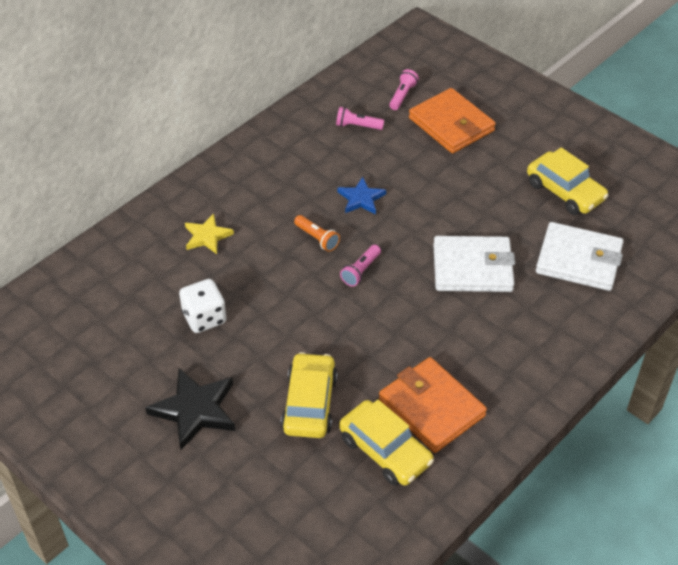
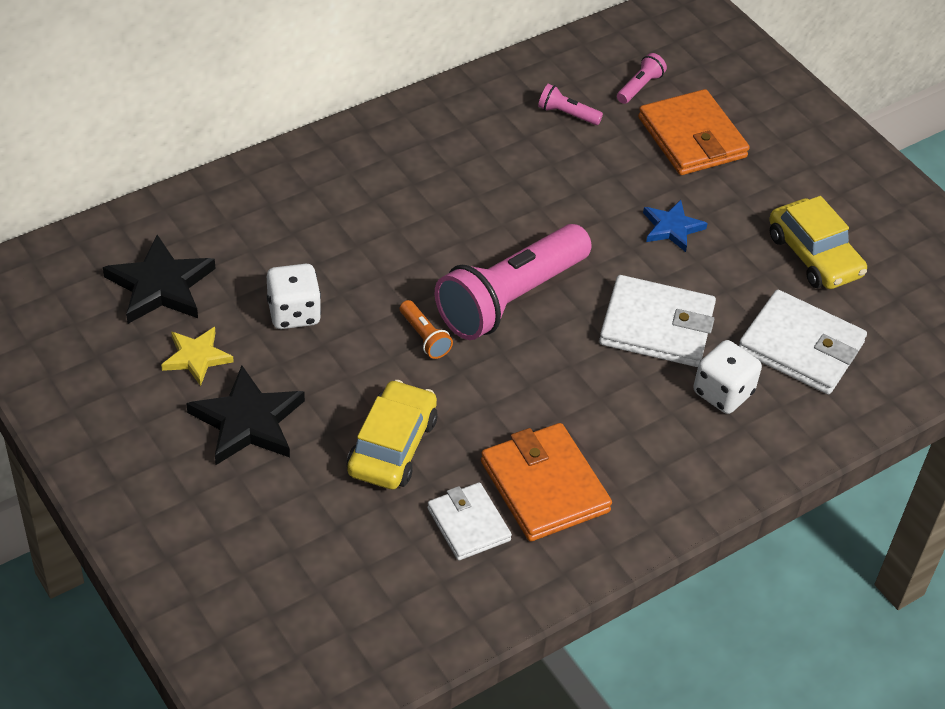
camera: 10 degrees right, 0 degrees up
yellow star [185,214,234,254] -> yellow star moved to [161,327,234,386]
orange flashlight [294,215,340,252] -> orange flashlight moved to [400,300,453,359]
blue star [338,177,386,215] -> blue star moved to [643,200,708,252]
yellow car [339,400,434,486] -> white wallet [427,482,512,560]
pink flashlight [340,245,381,287] -> pink flashlight [435,224,592,340], size x2.47
none -> black star [103,235,215,324]
none -> white dice [694,340,762,414]

